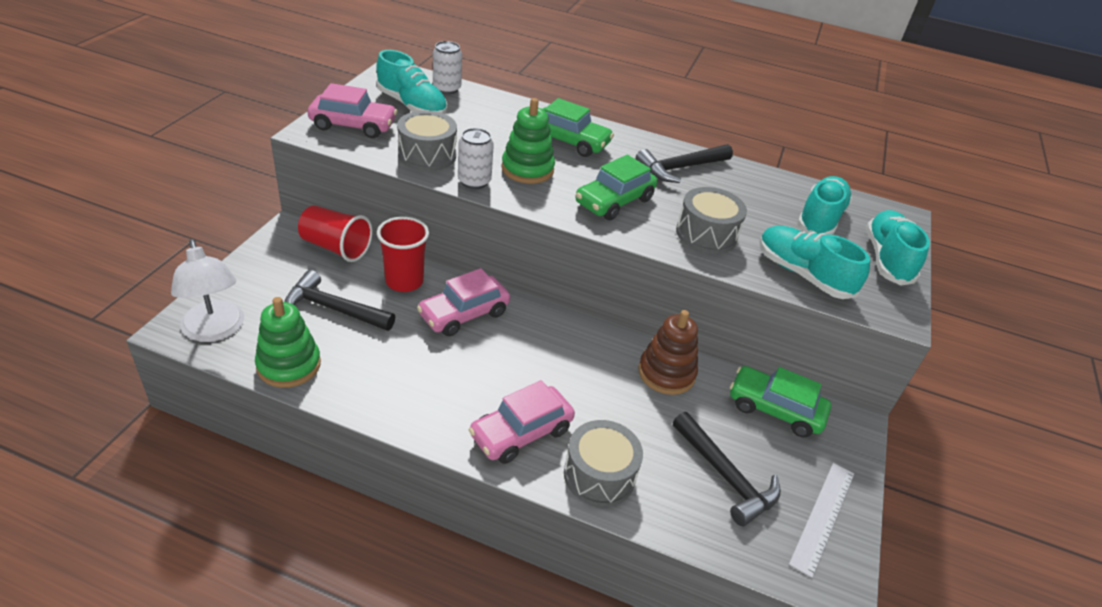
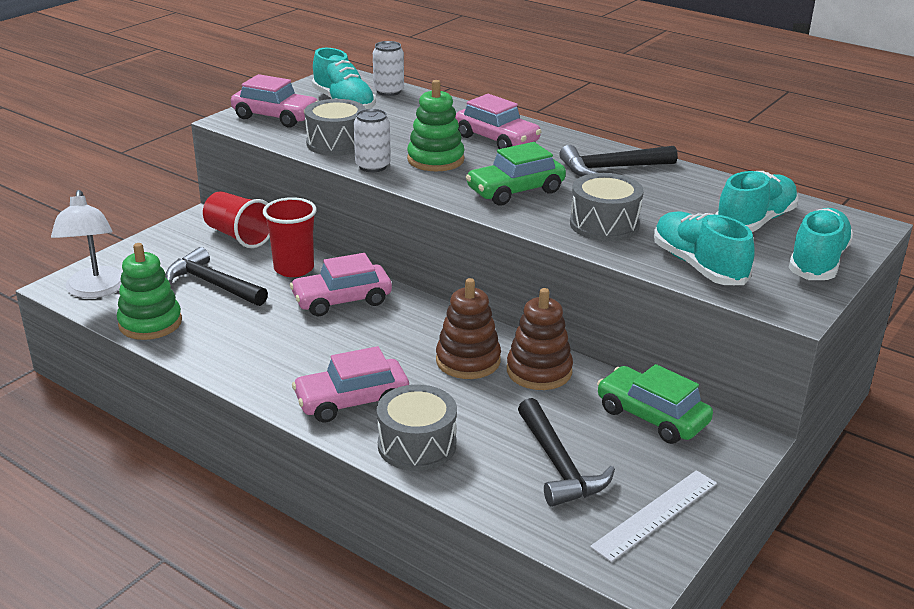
camera: 20 degrees right, 10 degrees down
green car [543,98,614,157] -> pink car [455,94,542,149]
none -> brown stacking toy [436,278,501,379]

